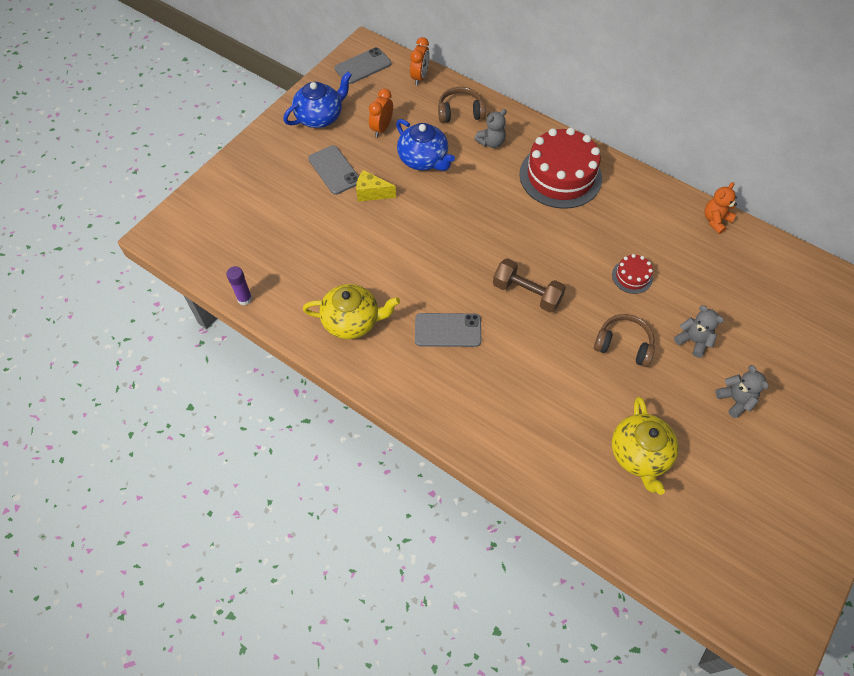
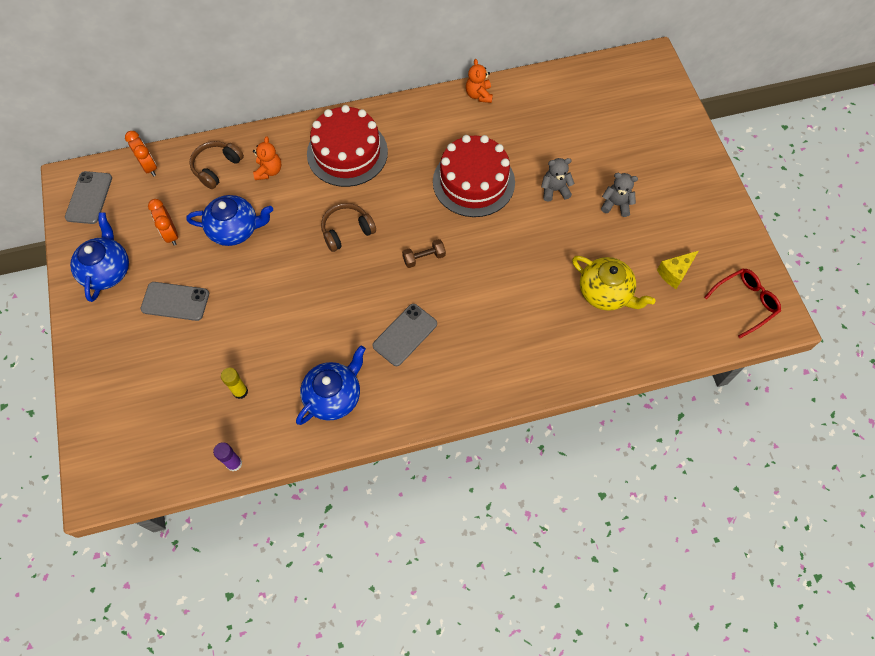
camera: 50 degrees left, 5 degrees up
yellow teapot [303,284,400,339] -> blue teapot [296,345,366,425]
yellow cheese [356,170,396,202] -> yellow cheese moved to [657,251,698,289]
grey teddy bear [474,109,507,148] -> orange teddy bear [253,136,281,180]
brown dumbbell [493,258,566,313] -> brown dumbbell [402,239,446,268], size x0.64
brown headphones [594,314,655,367] -> brown headphones moved to [321,203,376,252]
red cake [612,254,653,294] -> red cake [433,135,515,217], size x2.22
none -> yellow glue stick [221,368,248,399]
none -> red glasses [704,269,781,338]

